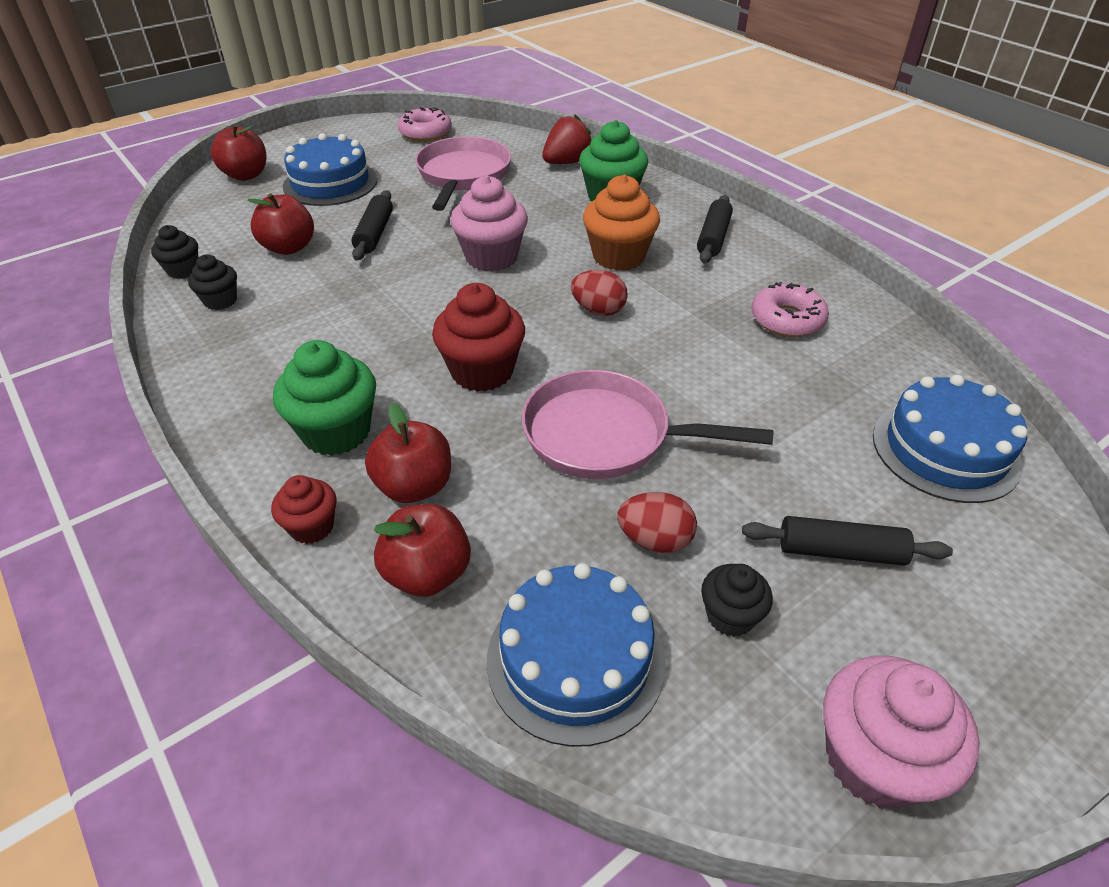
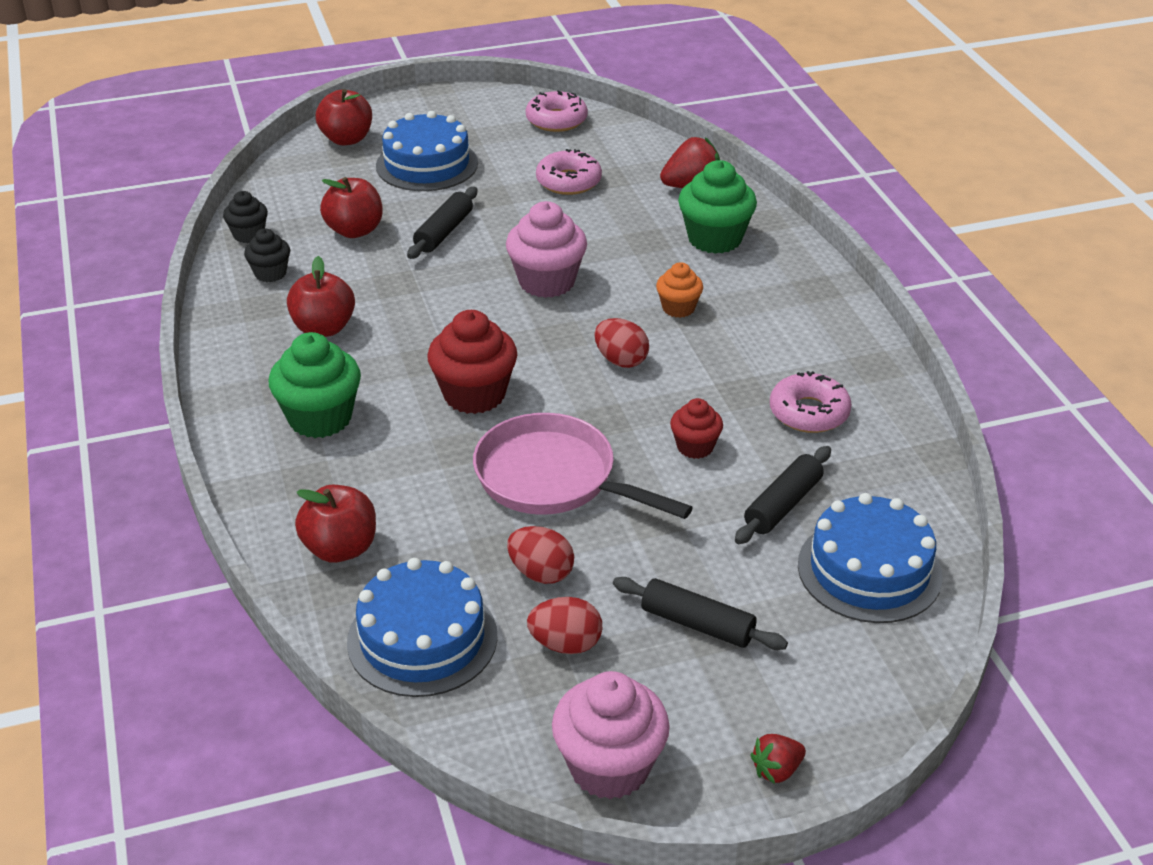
camera: 20 degrees right, 5 degrees down
red cupcake [271,475,336,544] -> red cupcake moved to [670,398,723,459]
red apple [365,403,451,503] -> red apple moved to [287,256,355,337]
pink pan [415,136,511,211] -> pink donut [536,149,602,195]
orange cupcake [583,175,660,271] -> orange cupcake [656,262,703,318], size x0.57
black rolling pin [697,195,733,263] -> black rolling pin moved to [735,446,831,544]
black cupcake [701,564,773,637] -> red egg [527,597,602,654]
none -> red strawberry [750,734,806,784]

